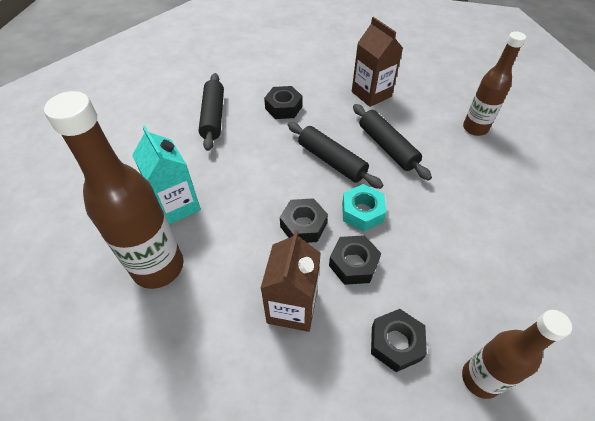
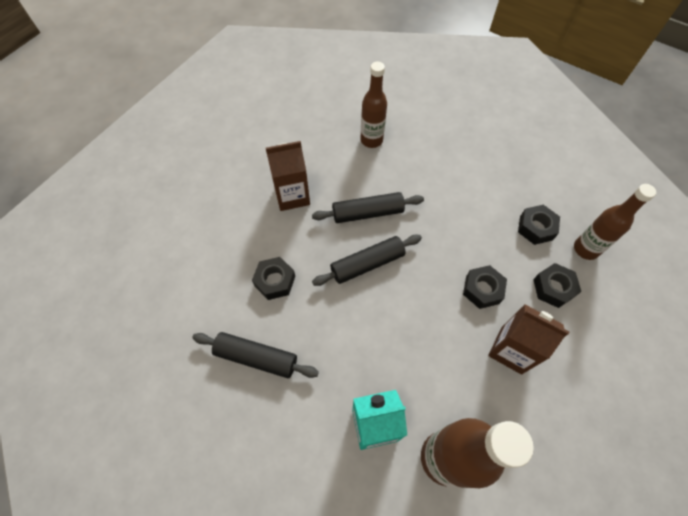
camera: 70 degrees left, 10 degrees up
black nut [280,198,328,243] -> black nut moved to [518,205,560,245]
turquoise nut [342,184,386,231] -> none

